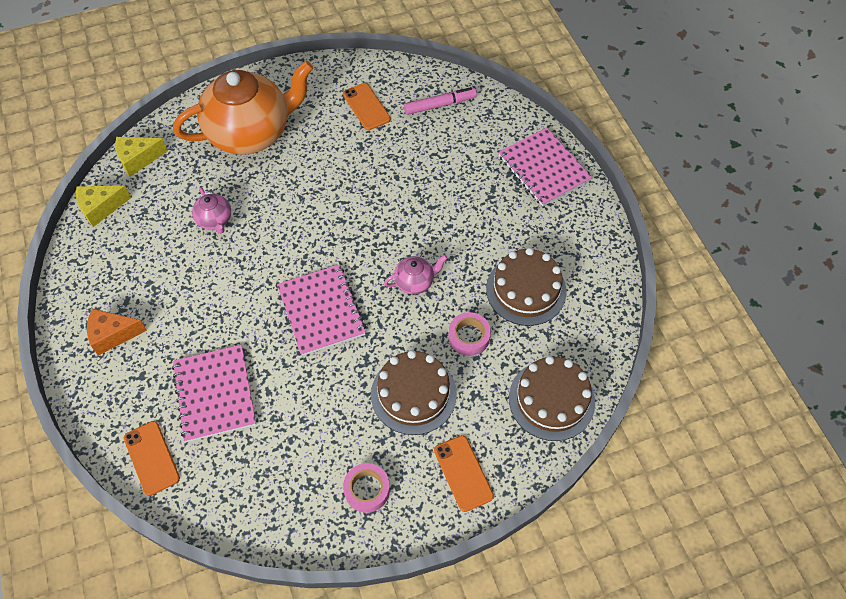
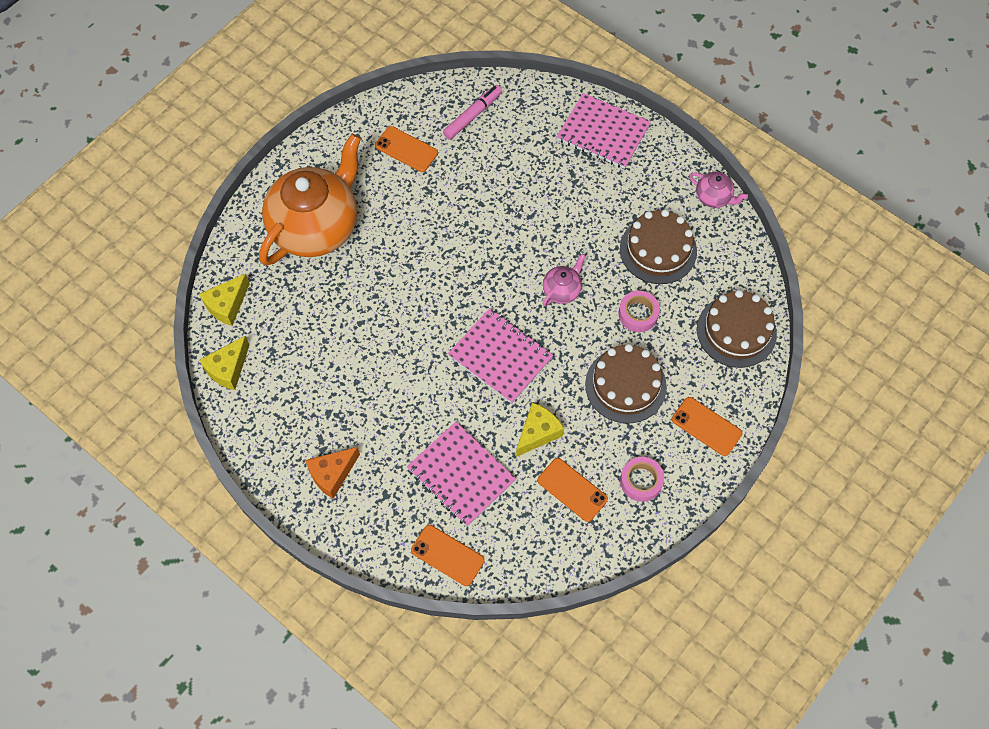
camera: 30 degrees left, 5 degrees up
pink teapot [192,187,231,234] -> pink teapot moved to [689,172,748,208]
none -> yellow cheese [516,402,564,457]
none -> orange phone [538,458,608,522]

